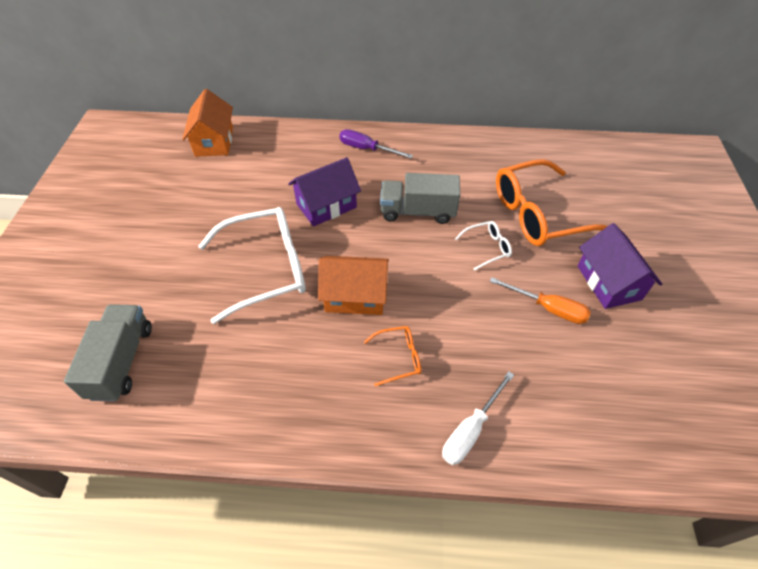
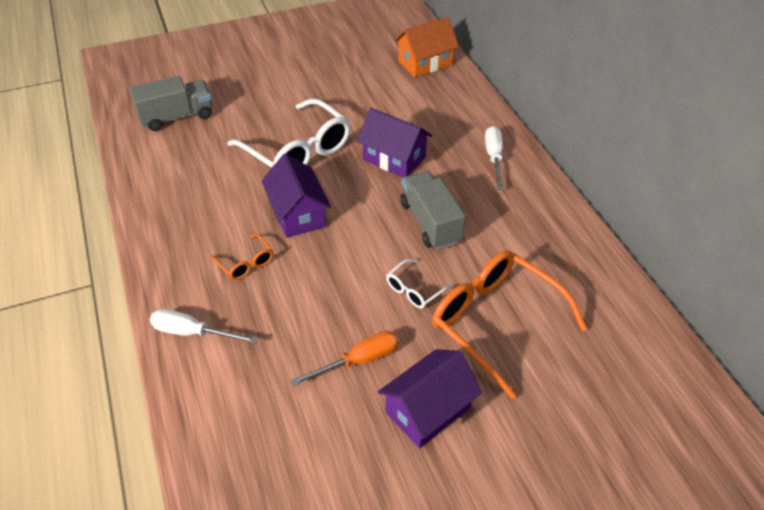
camera: 65 degrees right, 5 degrees down
orange house [318,256,389,315] -> purple house [262,154,331,238]
purple screwdriver [339,129,413,158] -> white screwdriver [485,126,503,190]
white glasses [455,221,512,270] -> white glasses turned 90 degrees clockwise [386,259,453,309]
orange screwdriver [489,277,591,324] -> orange screwdriver turned 120 degrees counterclockwise [290,331,399,386]

